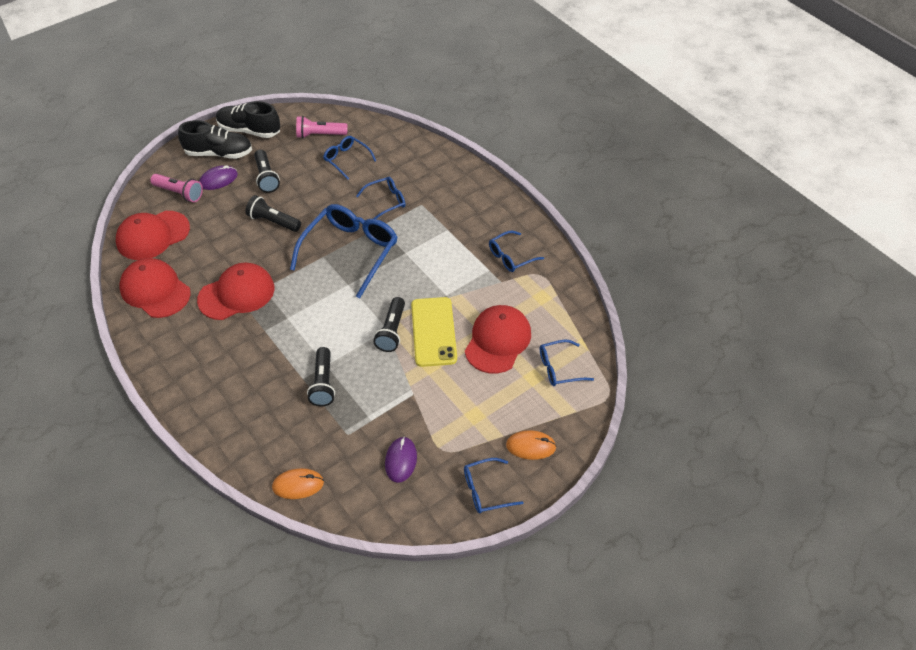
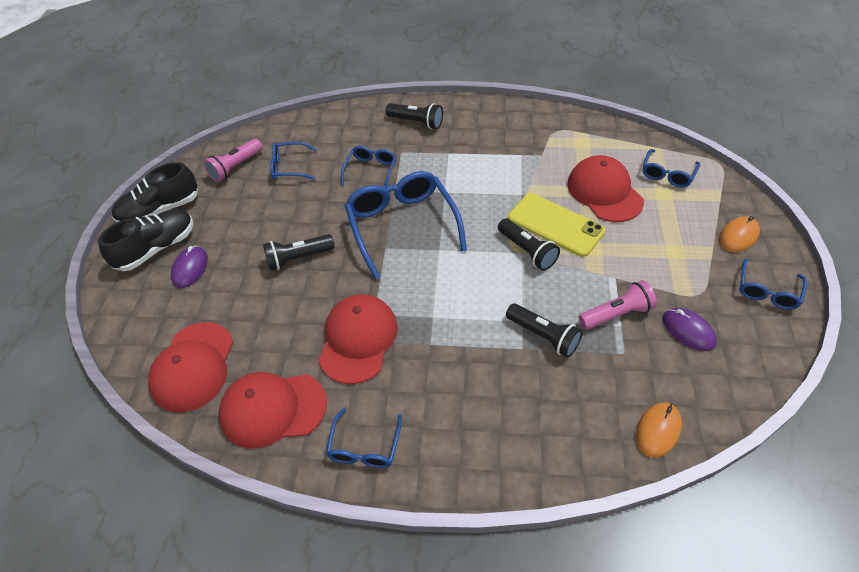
camera: 45 degrees left, 0 degrees up
pink flashlight [150,174,203,202] -> pink flashlight moved to [579,280,657,330]
black flashlight [254,149,280,193] -> black flashlight moved to [386,103,443,129]
blue glasses [489,231,544,272] -> blue glasses moved to [326,408,402,468]

